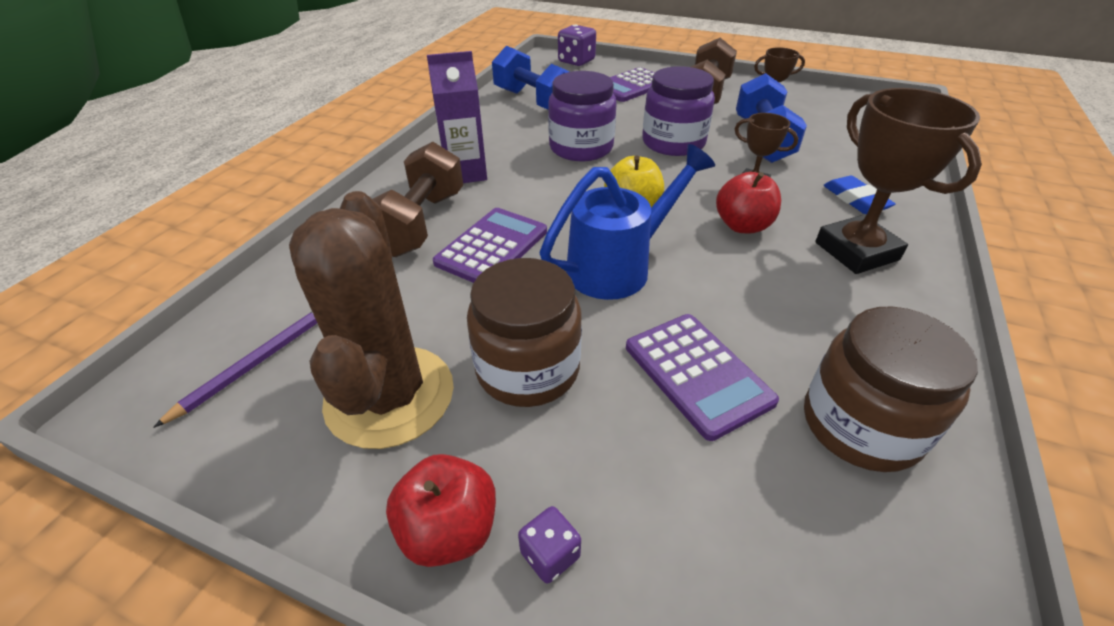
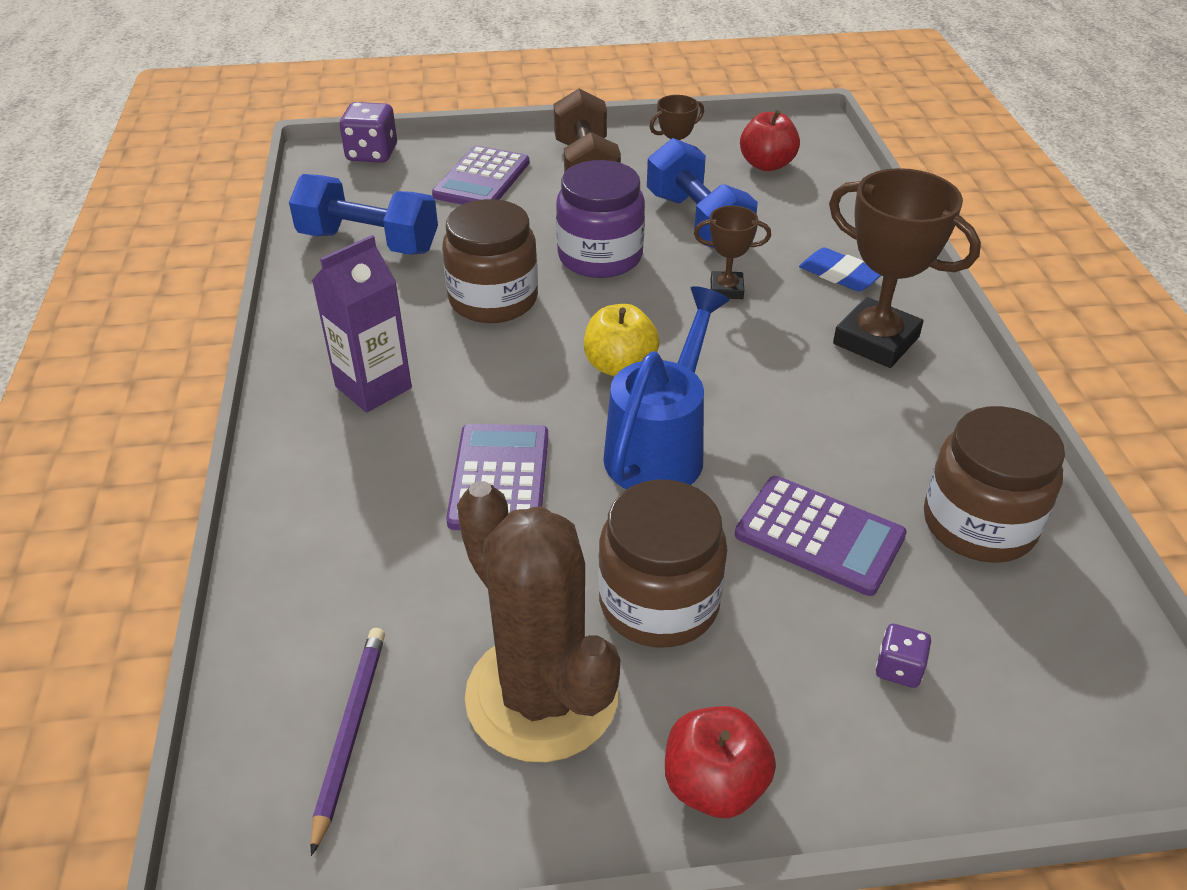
camera: 30 degrees left, 0 degrees up
brown dumbbell [373,142,463,257] -> none
purple dice [518,506,581,584] -> purple dice moved to [876,624,931,688]
purple jar [548,71,617,161] -> brown jar [442,199,538,323]
red apple [716,172,781,233] -> red apple moved to [740,110,800,171]

